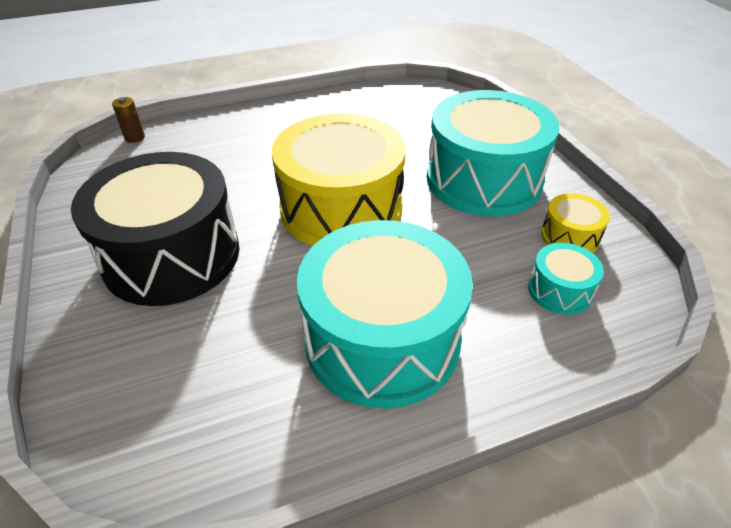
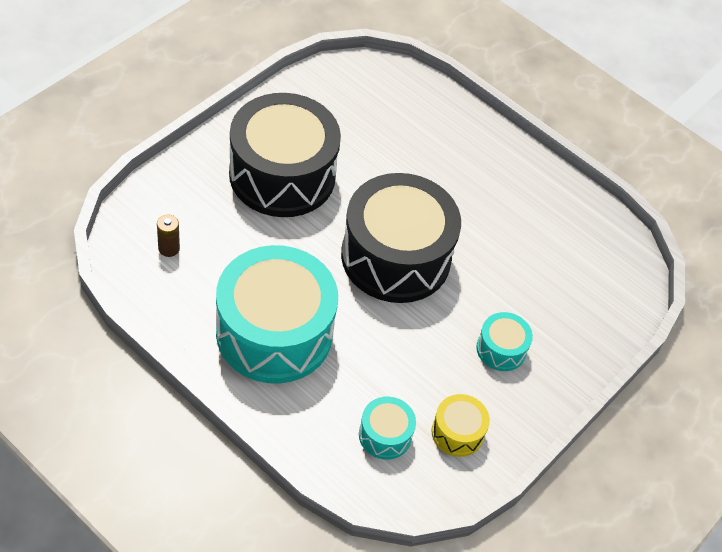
camera: 55 degrees right, 10 degrees up
brown battery [112,97,145,143] -> brown battery moved to [157,215,180,257]
yellow drum [272,113,406,246] -> black drum [341,173,461,303]
turquoise drum [427,90,559,217] -> turquoise drum [476,312,533,371], size x0.44

